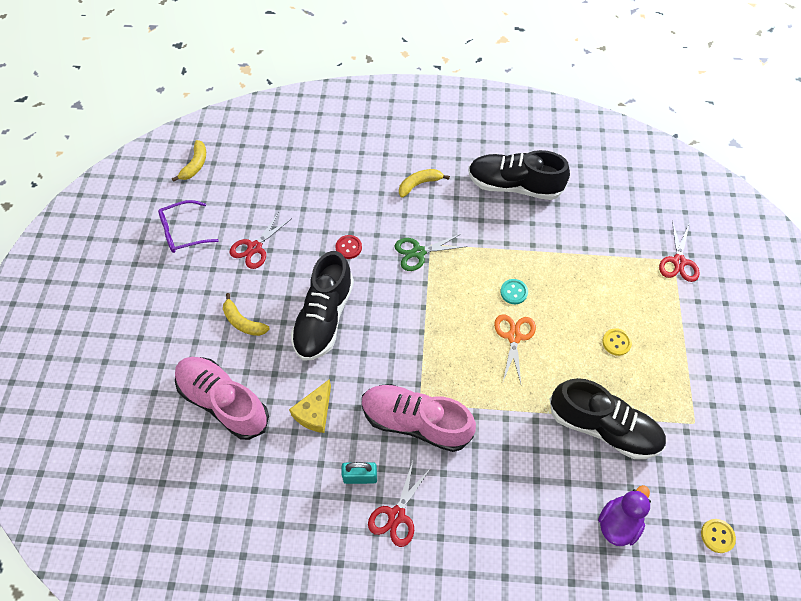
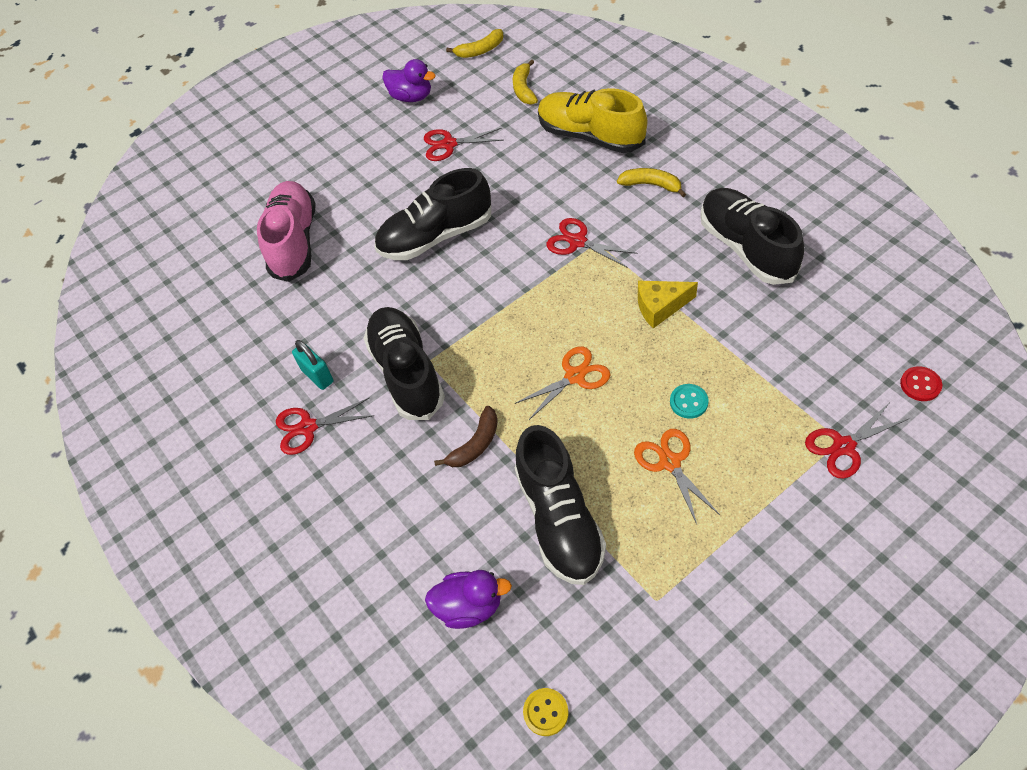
camera: 55 degrees right, 5 degrees down
purple glasses [158,200,219,253] -> purple duck [382,59,436,102]
yellow banana [223,293,270,336] -> yellow banana moved to [513,59,538,105]
yellow cheese [289,379,331,433] -> yellow cheese moved to [638,281,698,328]
red button [336,235,362,259] -> red button moved to [900,366,942,401]
pink shoe [361,384,476,452] -> black shoe [363,307,445,420]
green scissors [394,233,467,271] -> red scissors [546,218,637,268]
turquoise button [500,279,528,304] -> turquoise button moved to [670,384,709,419]
yellow button [602,328,632,356] -> orange scissors [634,429,720,524]
none -> brown banana [434,406,498,467]
none -> yellow shoe [538,88,647,153]

